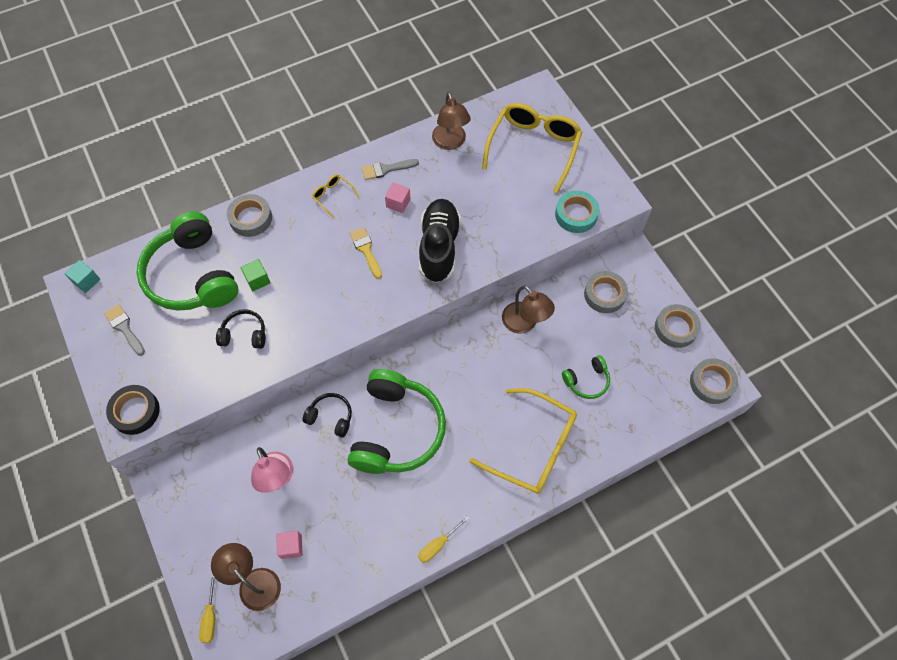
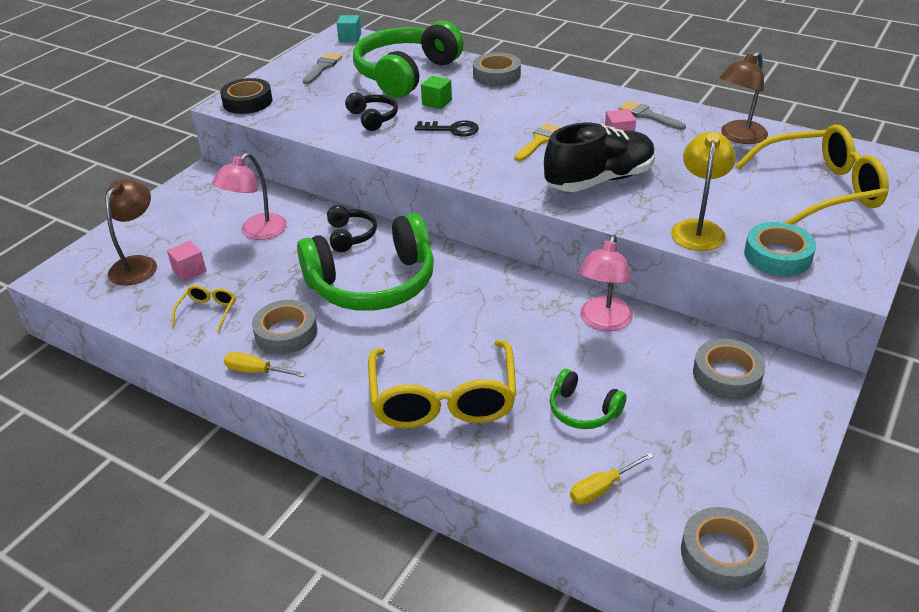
camera: 60 degrees right, 25 degrees down
yellow screwdriver [199,574,215,643] -> yellow screwdriver moved to [570,452,654,505]
yellow glasses [312,174,359,219] -> yellow glasses moved to [171,285,236,333]
brown lamp [502,285,555,333] -> pink lamp [578,235,633,331]
grey tape [655,304,701,348] -> grey tape moved to [252,300,317,354]
none -> black key [415,120,479,137]
none -> yellow lamp [671,132,736,251]

